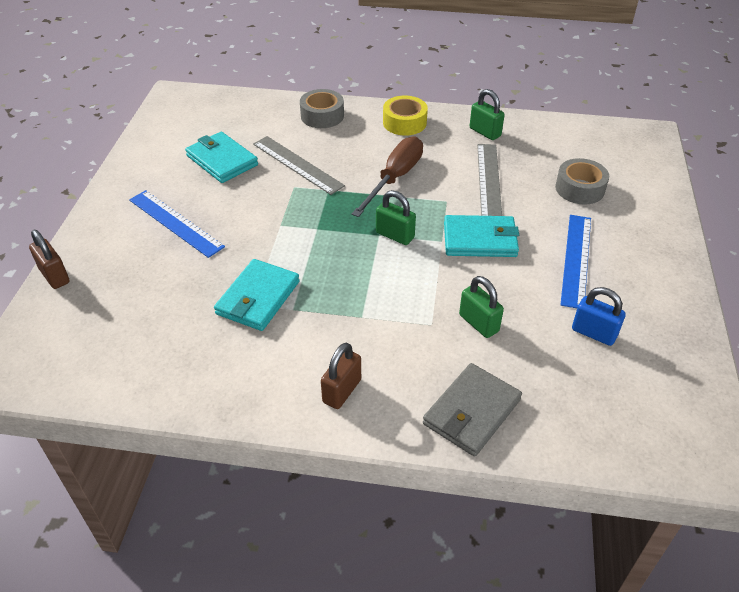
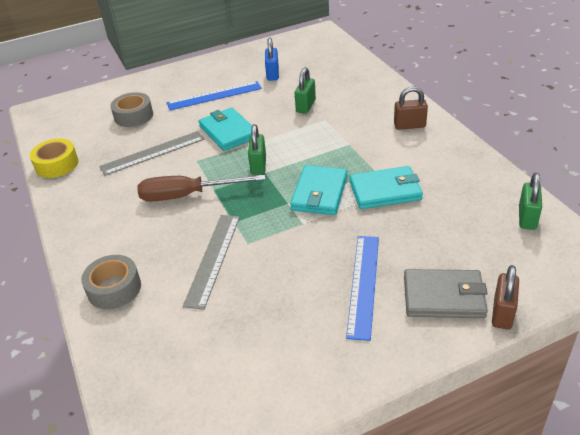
camera: 120 degrees left, 5 degrees down
turquoise wallet [185,132,258,183] -> turquoise wallet moved to [290,165,347,215]
yellow tape [383,96,428,136] -> yellow tape moved to [30,138,78,178]
grey wallet [423,363,522,457] -> grey wallet moved to [404,269,488,318]
green padlock [470,89,505,140] -> green padlock moved to [519,173,542,230]

